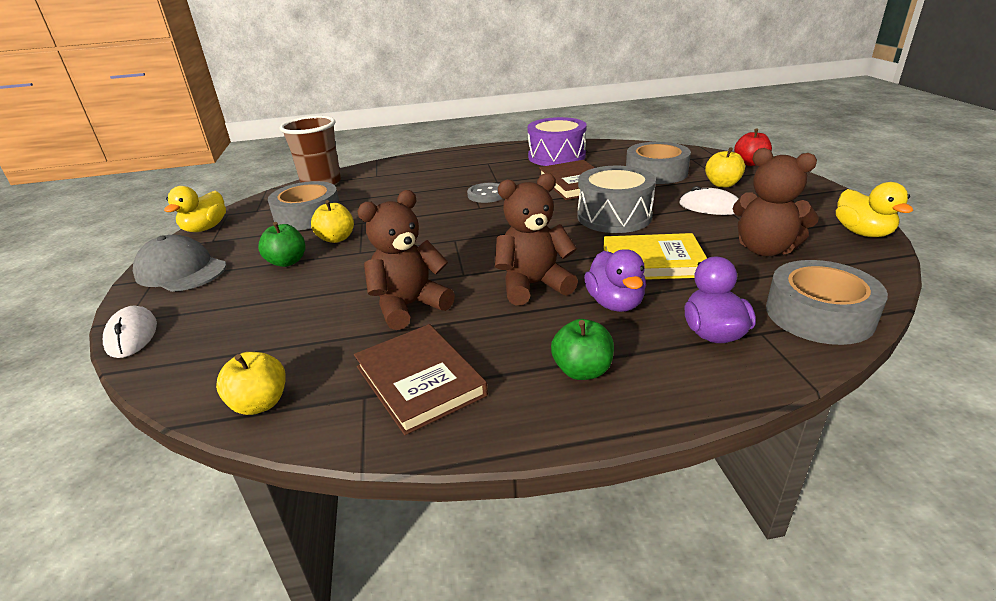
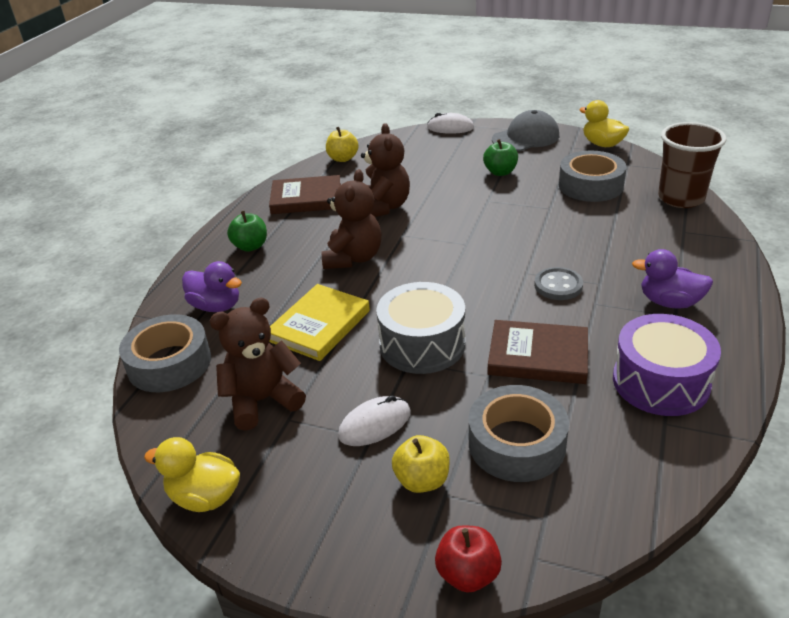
camera: 120 degrees right, 5 degrees up
yellow apple [311,200,354,243] -> none
purple duck [584,249,646,312] -> purple duck moved to [632,249,713,309]

